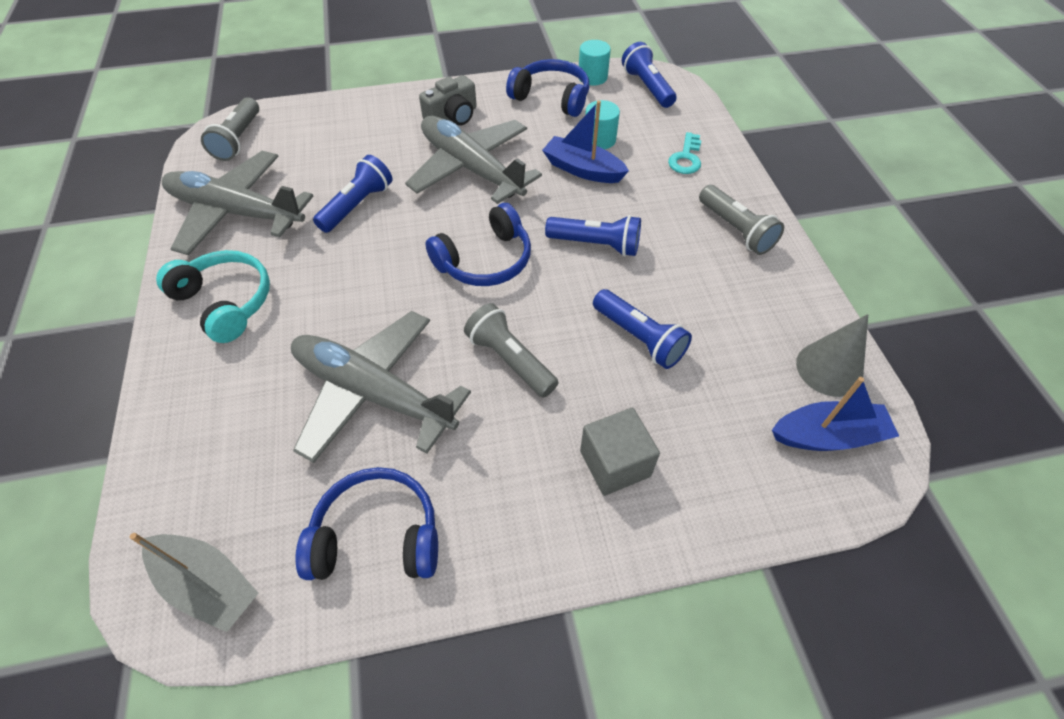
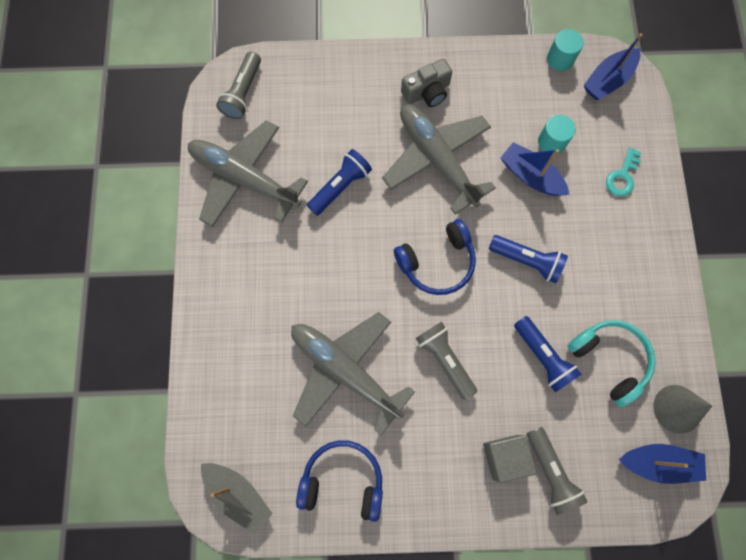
camera: 10 degrees right, 20 degrees up
turquoise headphones [156,250,270,343] -> turquoise headphones moved to [567,320,656,407]
blue headphones [506,59,589,117] -> none
blue flashlight [622,42,676,108] -> blue boat [583,33,643,100]
grey flashlight [699,185,784,255] -> grey flashlight moved to [527,427,587,515]

